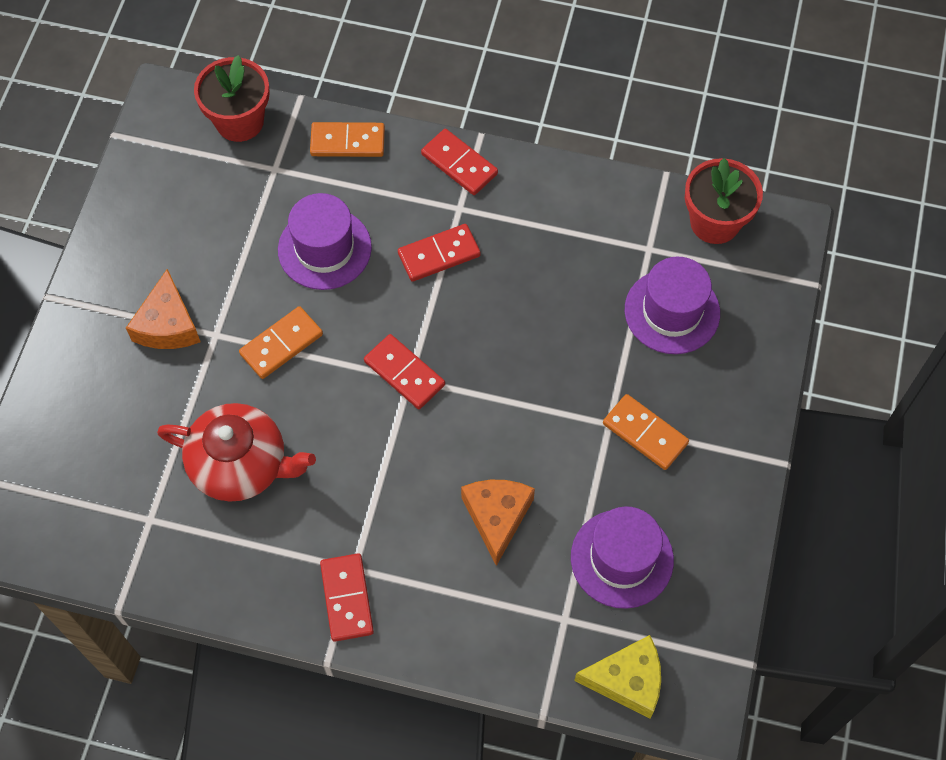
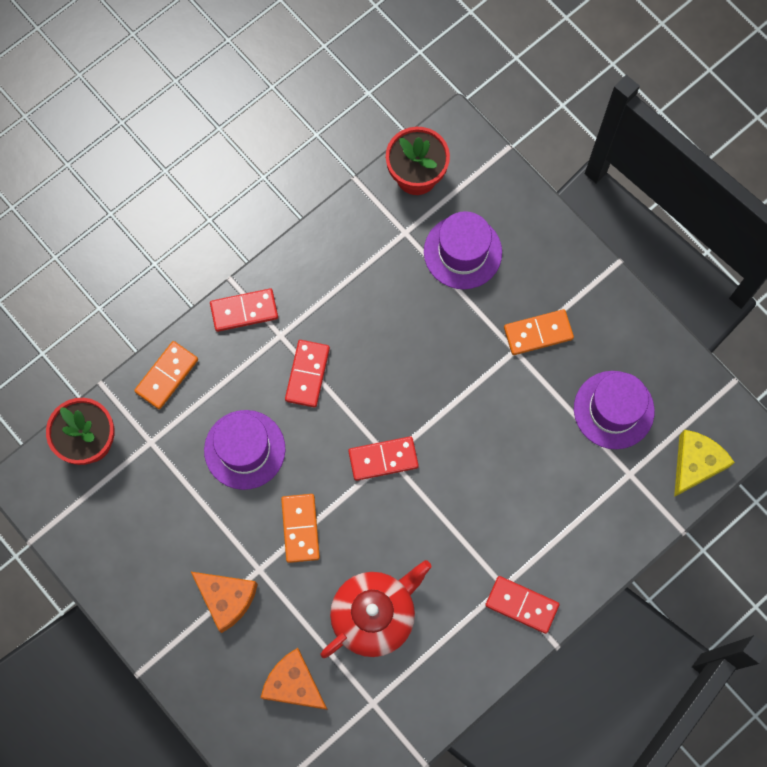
camera: 55 degrees left, 10 degrees up
orange cheese [461,480,535,566] -> orange cheese moved to [260,648,328,710]

